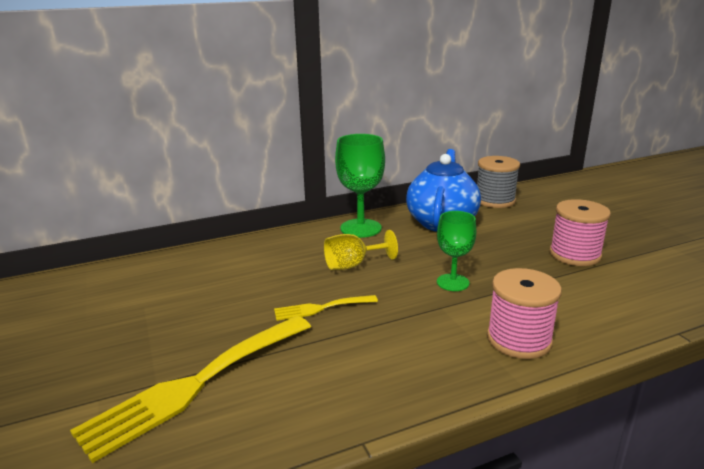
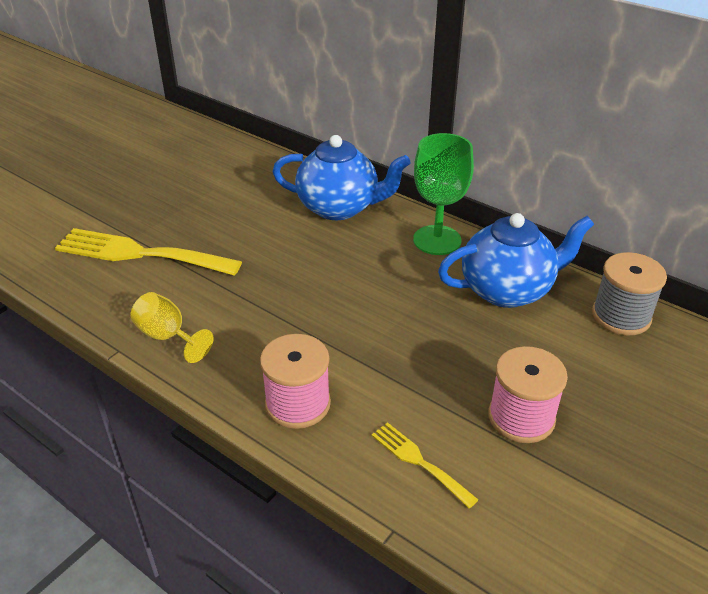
camera: 60 degrees right, 15 degrees up
yellow fork [274,295,378,321] -> yellow fork moved to [372,422,479,509]
yellow goblet [324,230,398,270] -> yellow goblet moved to [130,292,214,363]
green goblet [437,211,476,291] -> none
none -> blue teapot [273,135,411,220]

